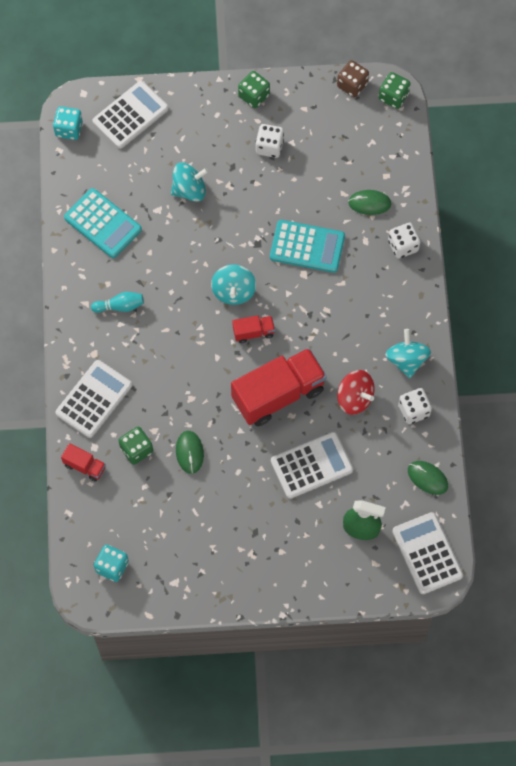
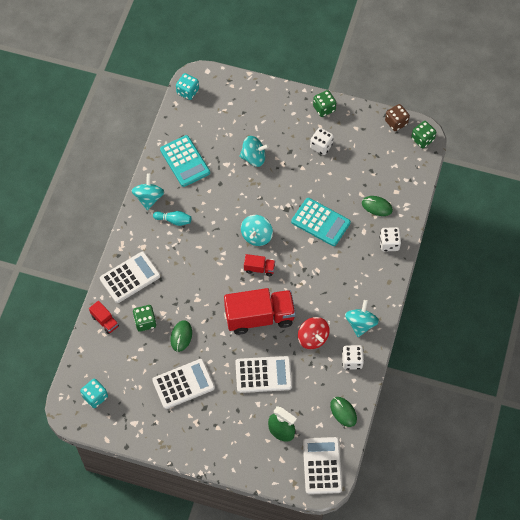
camera: 20 degrees right, 5 degrees down
white calculator [93,81,168,149] -> white calculator moved to [152,359,215,409]
none -> turquoise spinning top [132,174,165,210]

